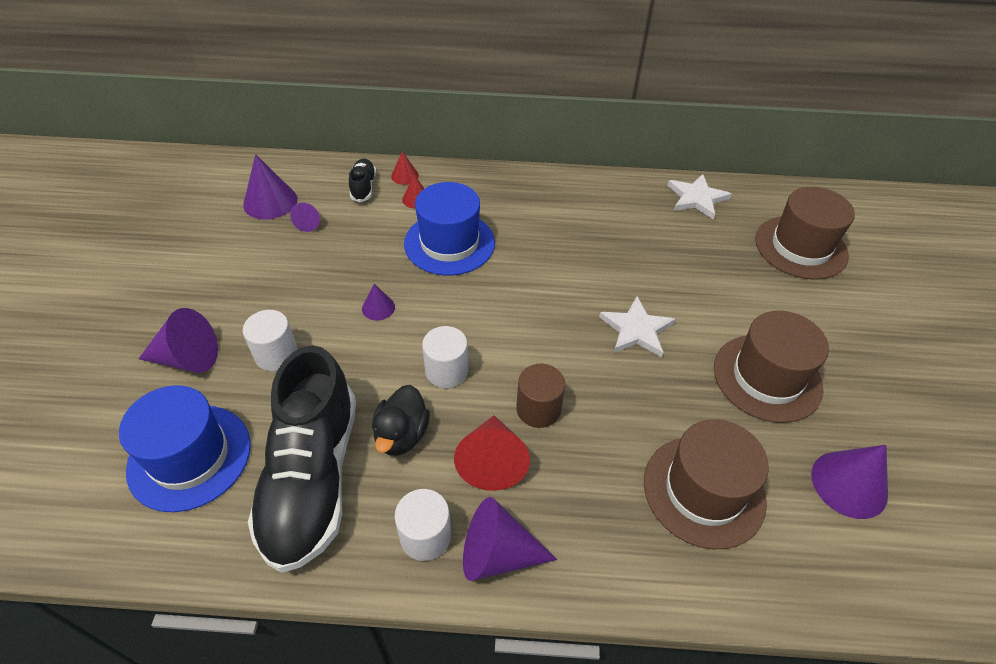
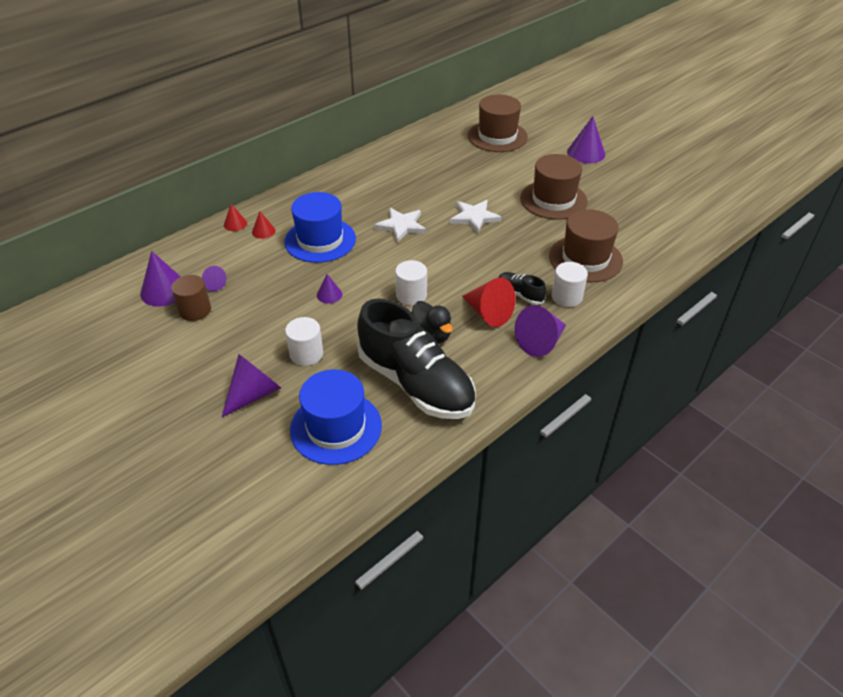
camera: 45 degrees left, 5 degrees down
black shoe [349,158,376,202] -> black shoe moved to [498,272,546,305]
white cylinder [395,489,451,561] -> white cylinder moved to [551,262,588,307]
brown cylinder [516,364,565,428] -> brown cylinder moved to [171,275,211,321]
white star [667,174,732,220] -> white star moved to [374,208,426,243]
purple cone [811,445,888,519] -> purple cone moved to [567,116,605,163]

